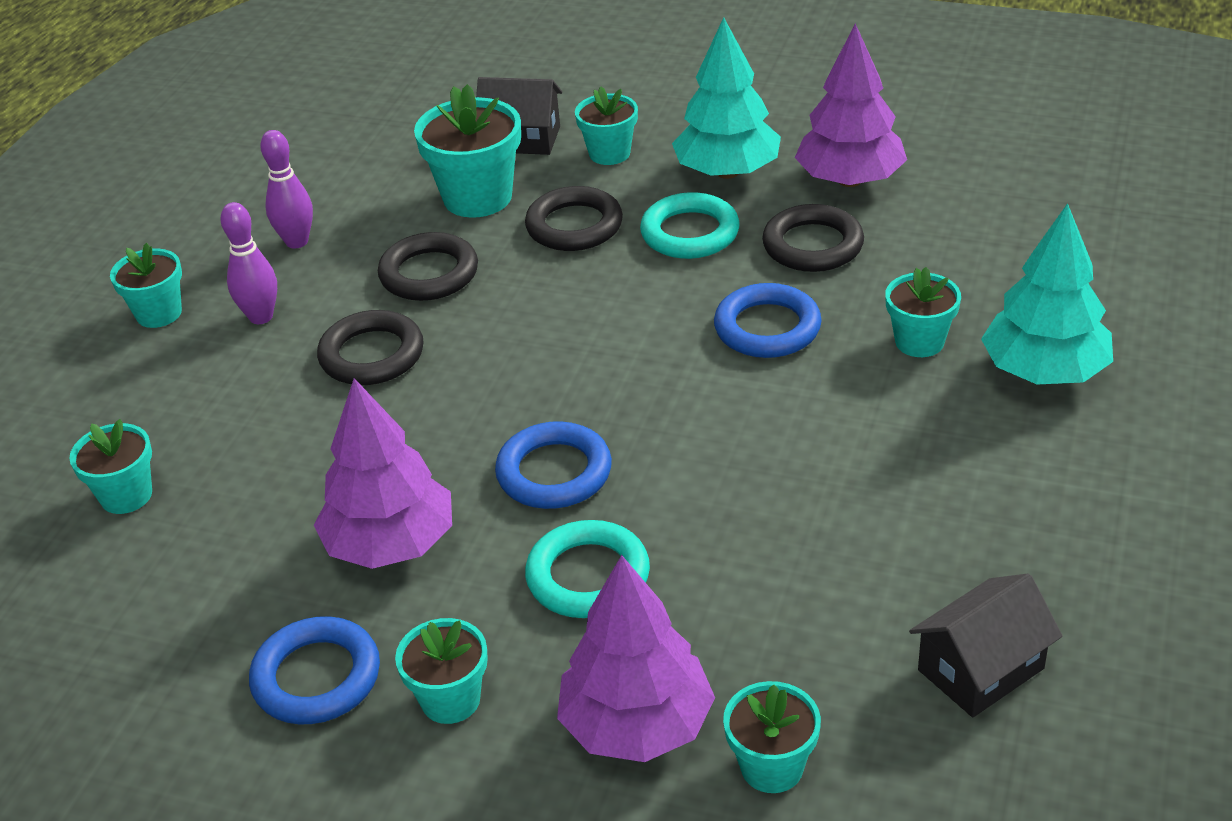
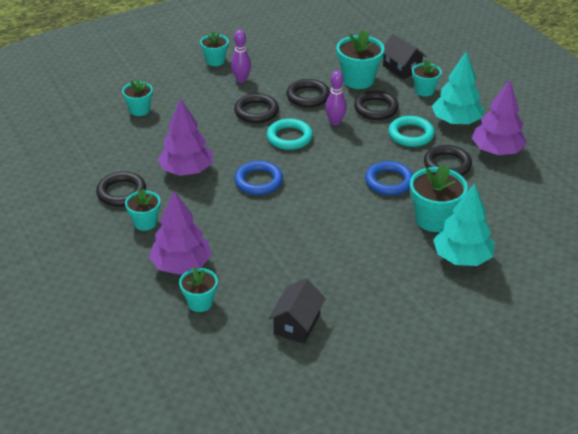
camera: 40 degrees right, 0 degrees up
blue ring [249,616,380,724] -> black ring [96,172,146,207]
purple bowling pin [260,130,313,248] -> purple bowling pin moved to [325,71,347,125]
turquoise ring [525,520,650,618] -> turquoise ring moved to [267,118,313,150]
turquoise flower pot [885,267,961,357] -> turquoise flower pot [410,163,468,232], size x1.62
black house [909,573,1062,717] -> black house turned 75 degrees counterclockwise [268,278,326,344]

